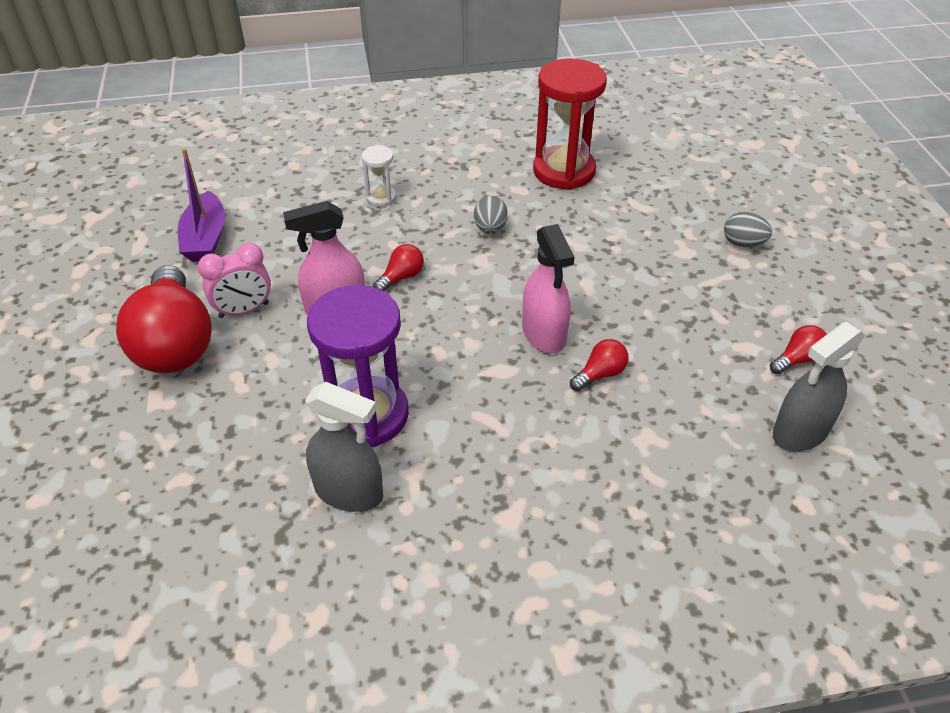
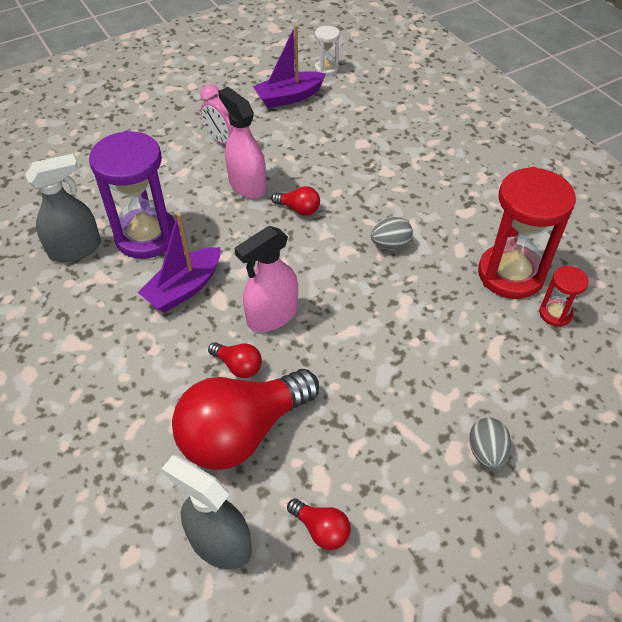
camera: 70 degrees right, 5 degrees up
red light bulb [116,265,212,373] -> red light bulb moved to [172,369,319,470]
grey spray bottle [305,382,383,512] -> grey spray bottle turned 120 degrees counterclockwise [25,154,101,263]
white hourglass [362,145,397,207] -> white hourglass moved to [315,26,340,76]
none -> purple boat [138,213,221,313]
none -> red hourglass [539,266,589,327]

